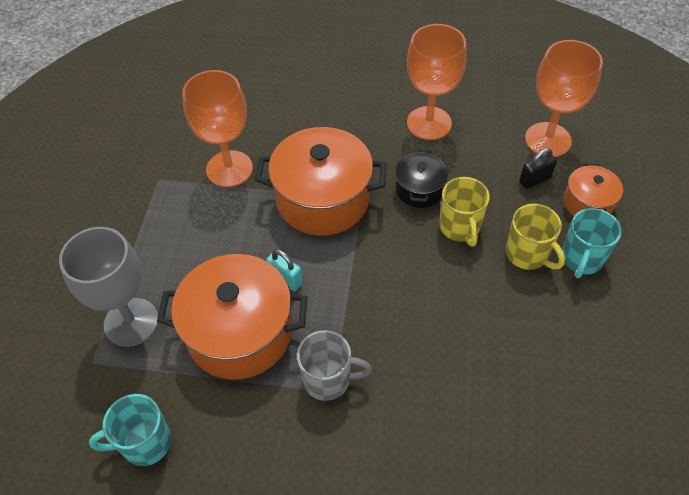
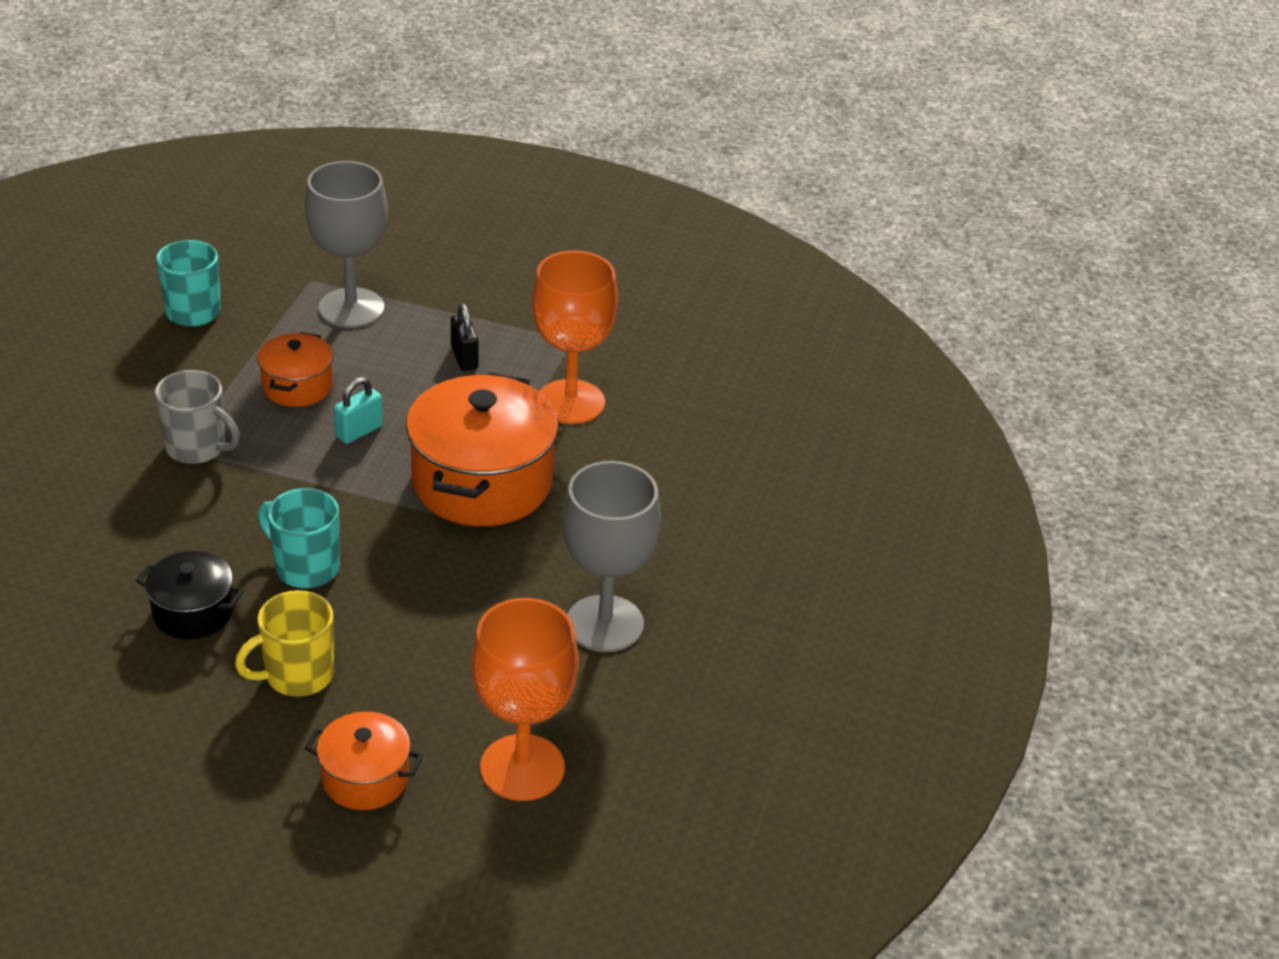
camera: 95 degrees right, 15 degrees down
orange pot [157,254,308,380] -> orange pot [257,332,333,407], size x0.52
grey mug [297,330,372,401] -> grey mug turned 75 degrees counterclockwise [155,370,240,464]
black pot [395,150,448,208] -> black pot moved to [136,551,244,639]
orange goblet [407,24,467,140] -> grey goblet [562,461,661,652]
yellow mug [439,177,490,246] -> none
black padlock [519,148,557,189] -> black padlock moved to [451,304,478,371]
turquoise mug [562,208,622,278] -> turquoise mug moved to [258,488,340,588]

